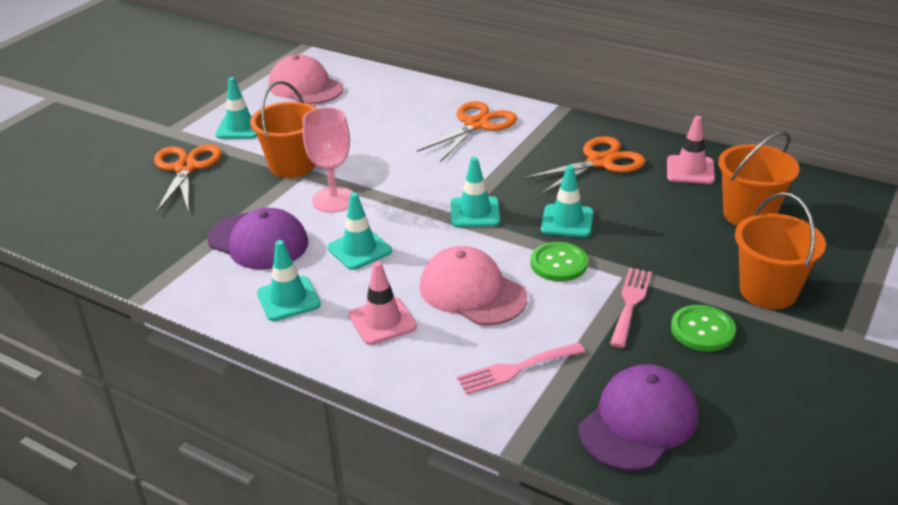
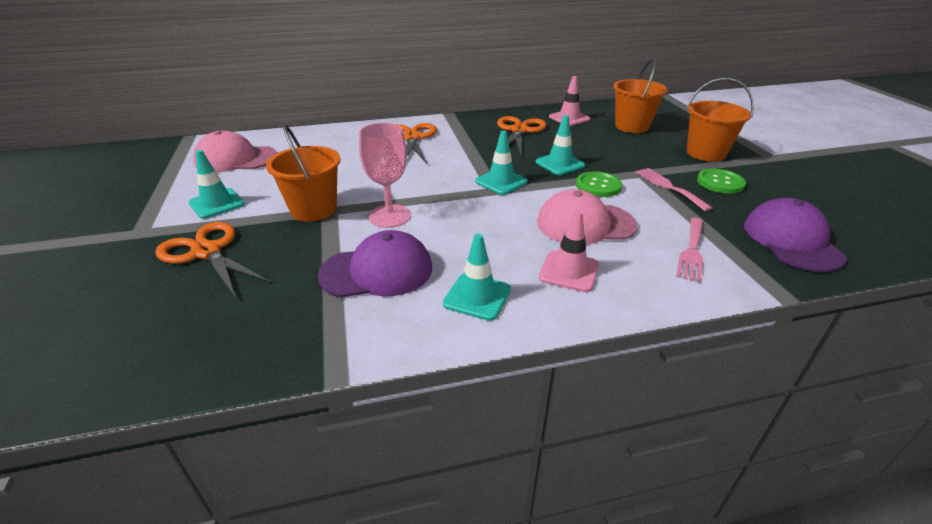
camera: 45 degrees left, 0 degrees up
turquoise traffic cone [327,193,392,270] -> none

